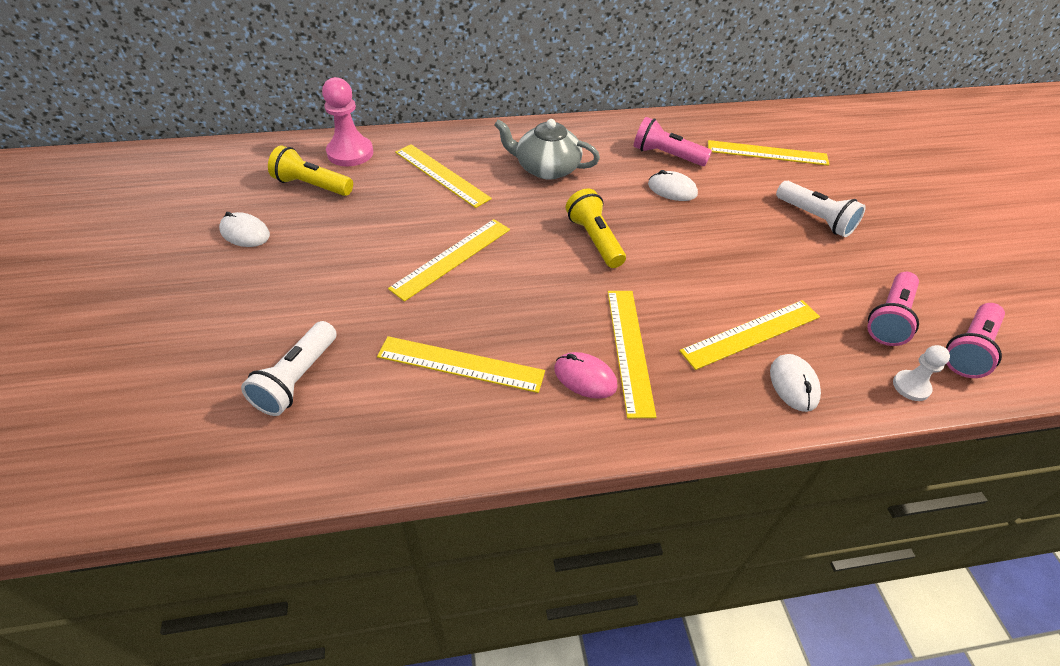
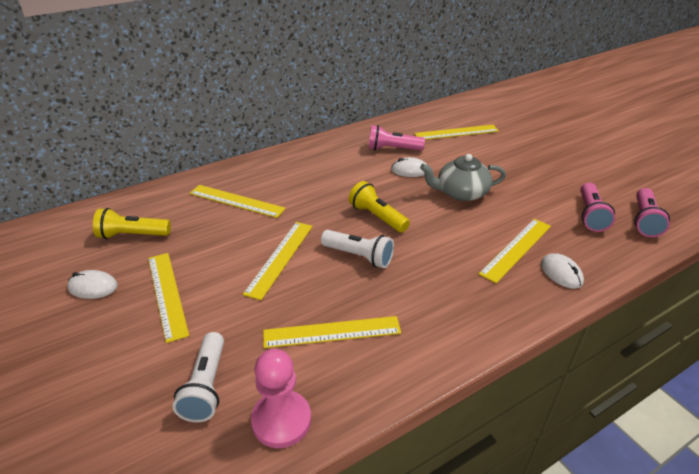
camera: 20 degrees left, 10 degrees down
pink pawn [322,77,373,166] -> pink pawn moved to [251,349,311,448]
grey teapot [494,119,600,180] -> grey teapot moved to [420,154,506,201]
pink mouse [554,352,618,399] -> none
yellow ruler [608,291,656,418] -> yellow ruler moved to [148,253,189,343]
white flashlight [776,181,866,237] -> white flashlight moved to [321,230,394,268]
white pawn [893,345,950,401] -> none

